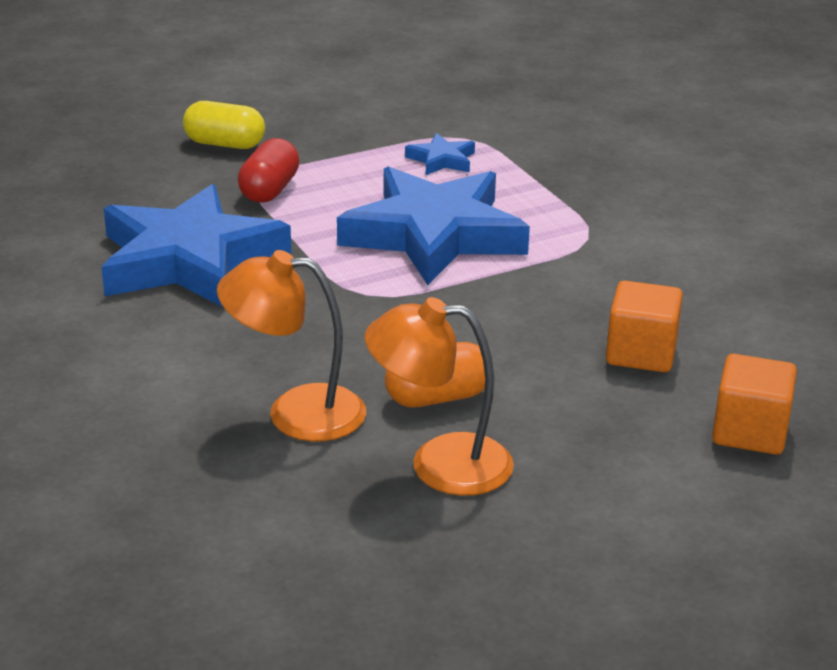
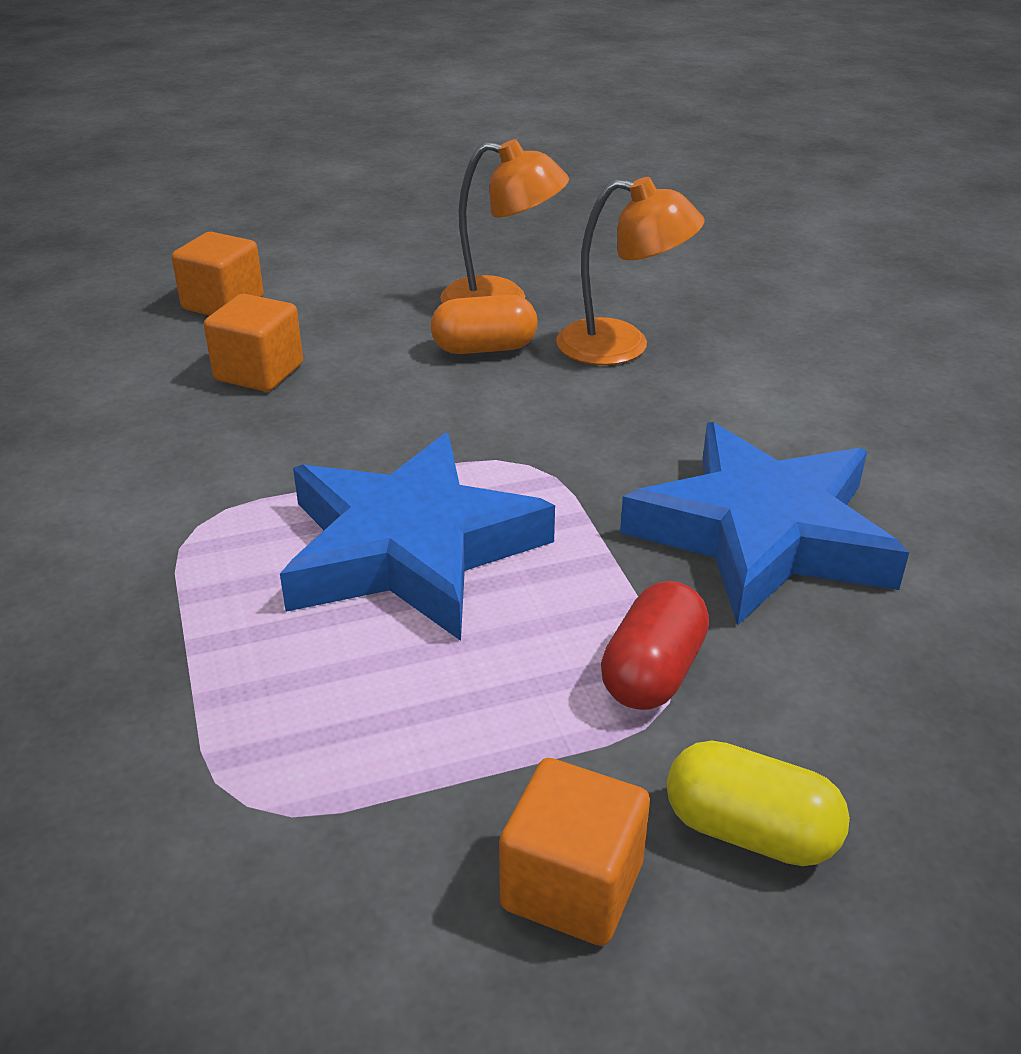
camera: 170 degrees left, 5 degrees up
blue star [405,133,475,175] -> none
none -> orange cube [499,758,650,946]

